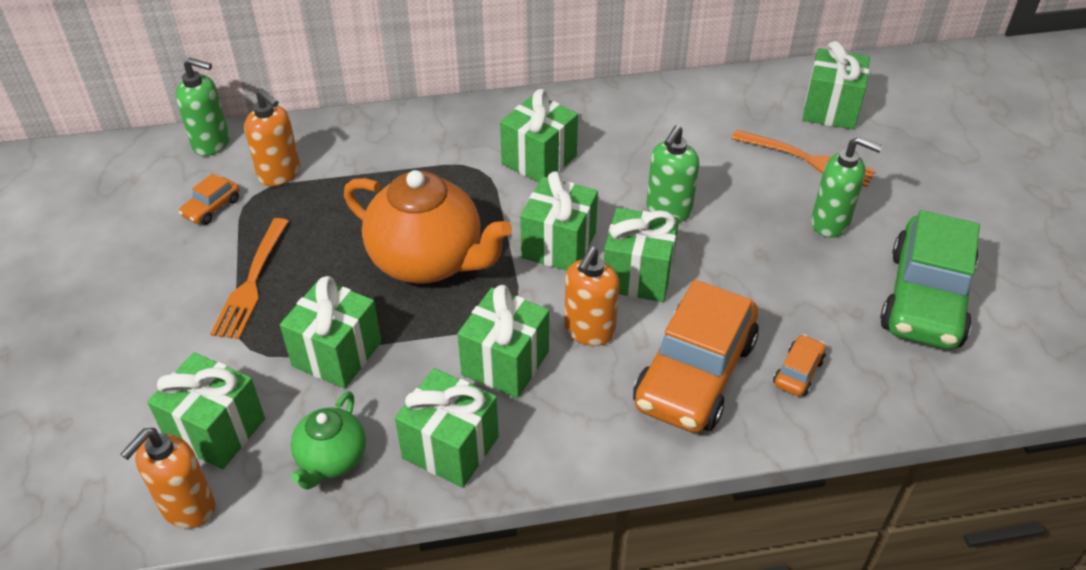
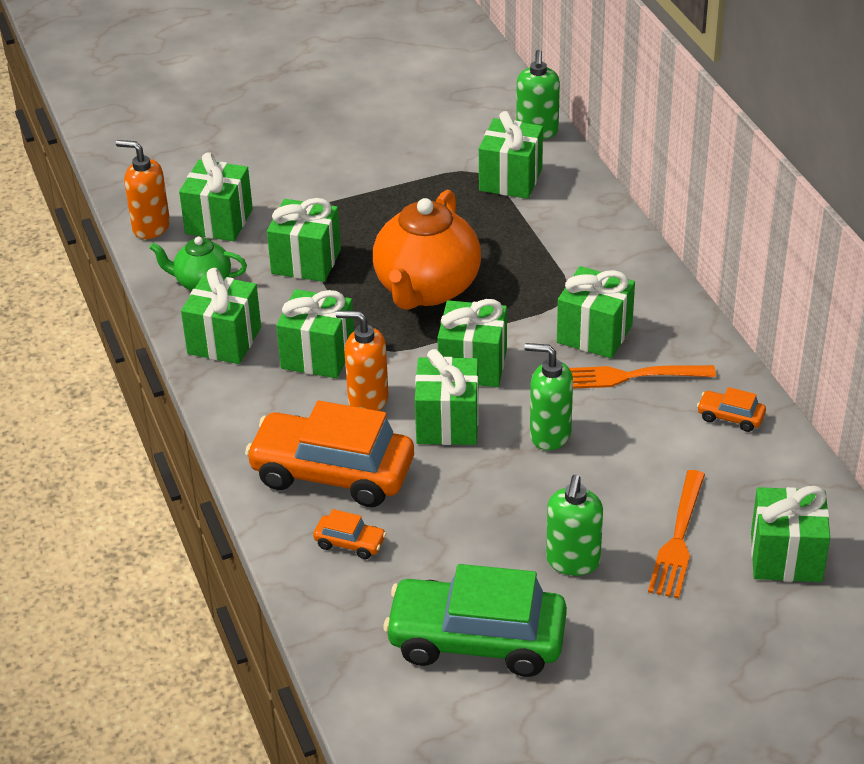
camera: 80 degrees right, 5 degrees down
orange car [179,174,240,225] -> orange car moved to [697,387,766,432]
orange fork [210,218,289,339] -> orange fork moved to [569,365,716,388]
orange soap dispenser [244,89,300,186] -> green gift [479,111,543,199]

